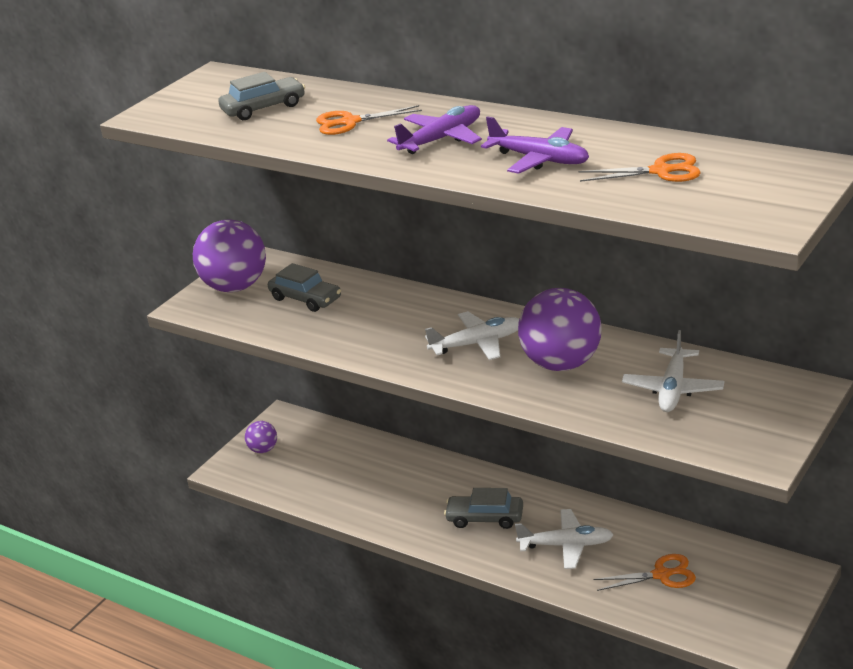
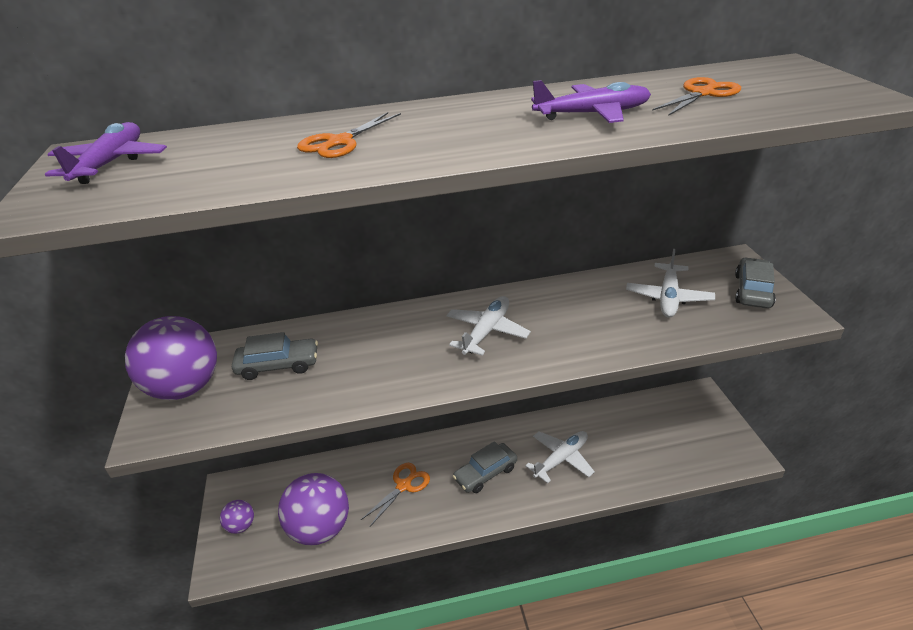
camera: 45 degrees left, 5 degrees up
grey car [218,72,305,120] -> grey car moved to [735,258,776,308]
purple plane [387,105,482,154] -> purple plane moved to [45,122,167,184]
purple ball [518,288,601,371] -> purple ball moved to [278,473,349,545]
orange scissors [593,554,696,591] -> orange scissors moved to [361,463,430,527]
white plane [622,330,724,412] -> white plane turned 45 degrees clockwise [626,249,715,317]

